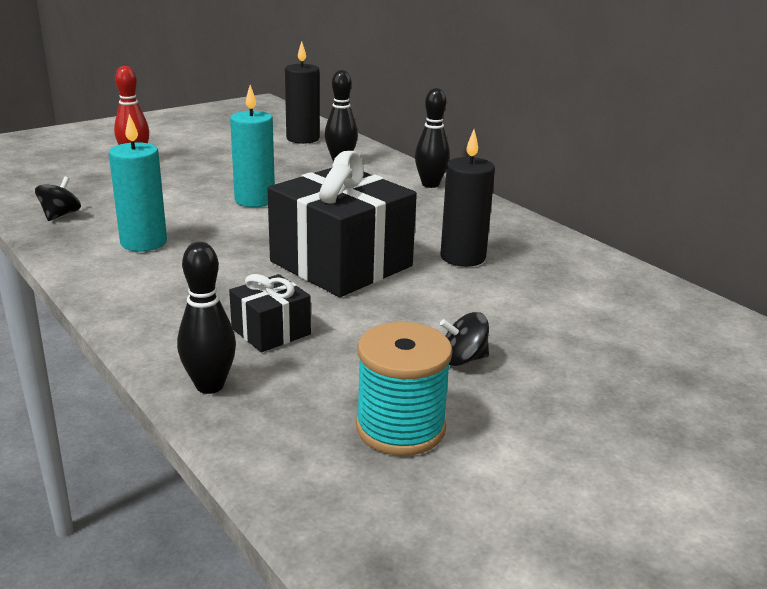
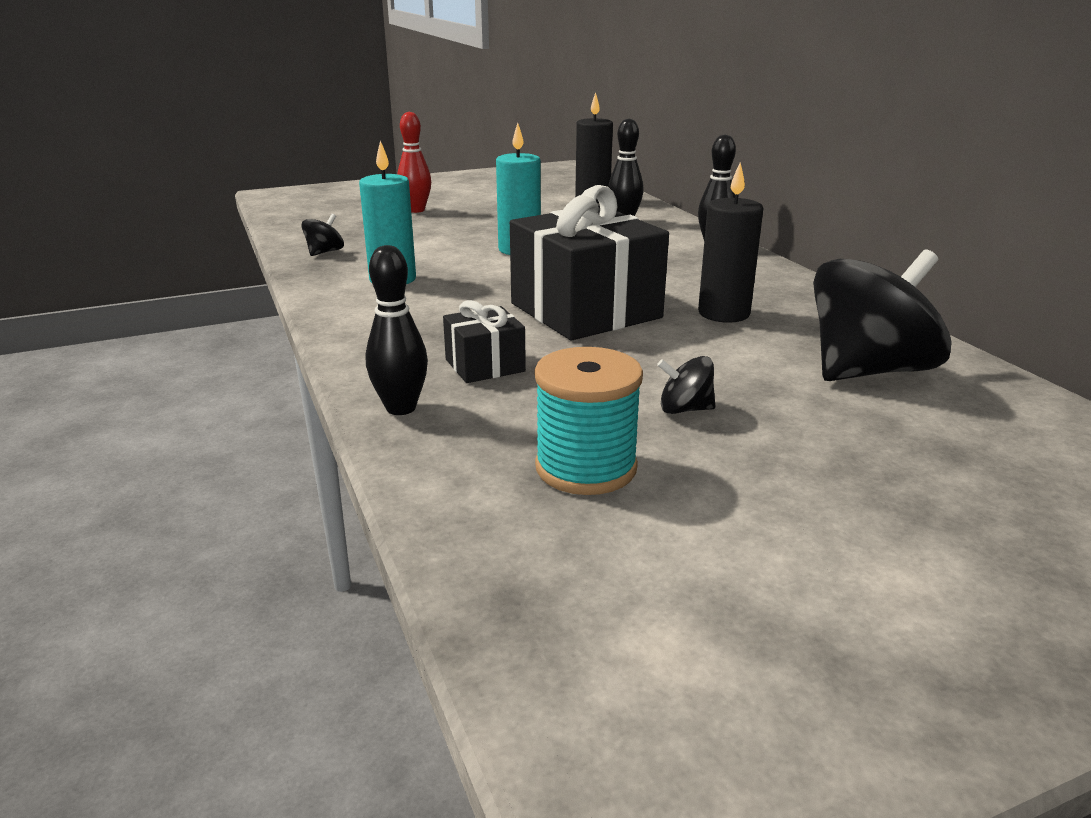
camera: 15 degrees right, 0 degrees up
none -> black spinning top [813,249,952,381]

